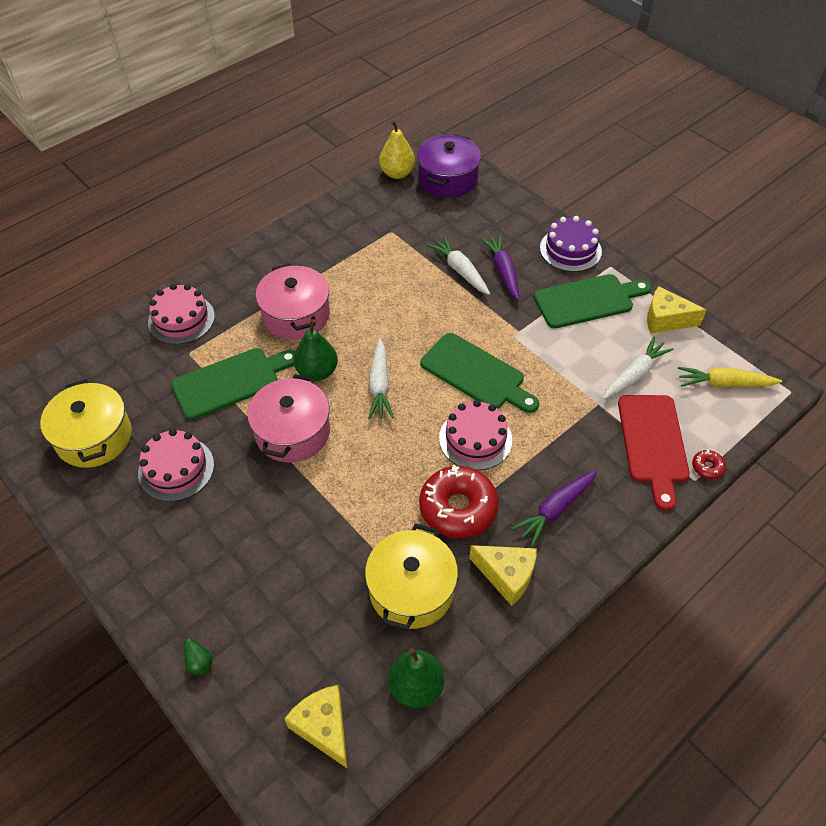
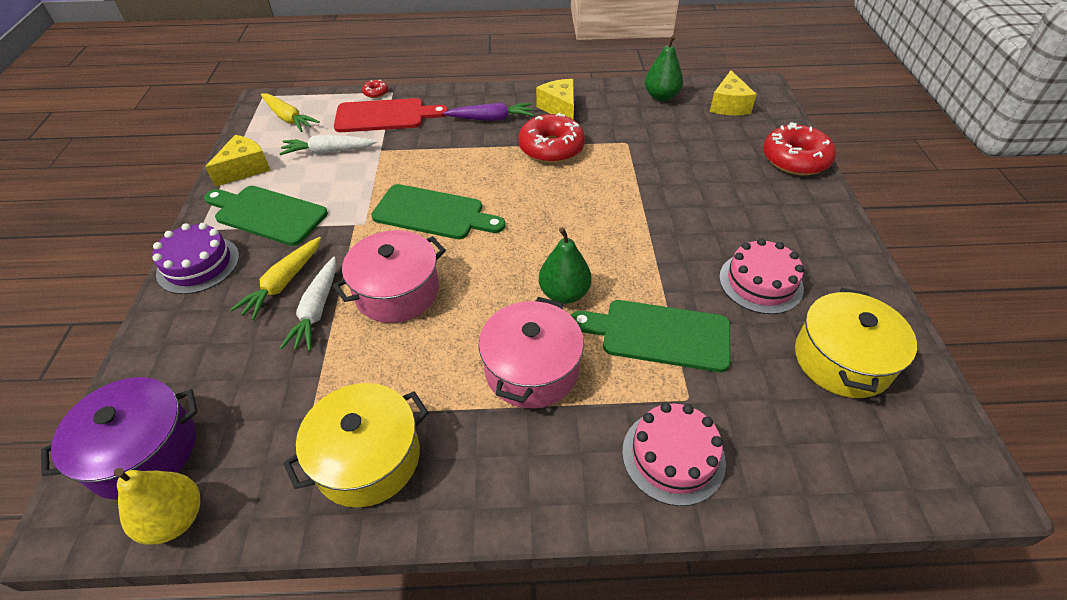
camera: 140 degrees left, 5 degrees down
green pear [181,631,213,675] -> red donut [763,122,836,176]
pink pot [247,374,330,463] -> pink pot moved to [333,230,446,323]
yellow pot [365,523,458,630] -> yellow pot moved to [283,383,429,507]
white carrot [368,338,394,419] -> none
green cutting board [420,333,539,413] -> green cutting board turned 120 degrees clockwise [371,184,506,239]
pink cake [439,400,512,470] -> none
purple carrot [480,234,519,300] -> yellow carrot [230,237,321,320]
red cutting board [618,395,690,511] -> red cutting board turned 45 degrees clockwise [334,98,448,132]
yellow cheese [647,286,707,334] -> yellow cheese turned 105 degrees counterclockwise [205,135,271,187]

